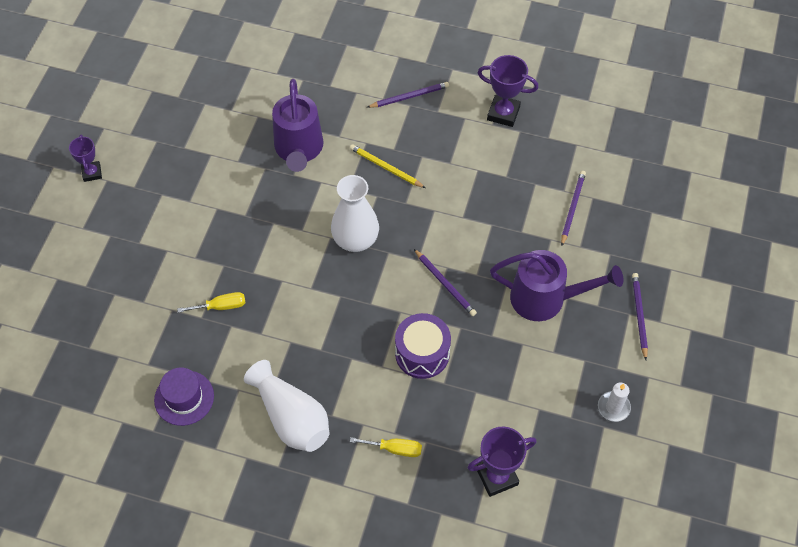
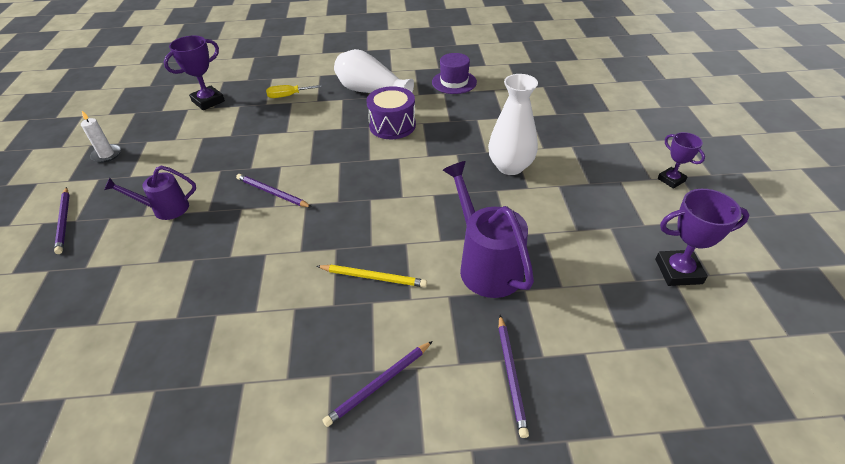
camera: 160 degrees right, 15 degrees down
yellow screwdriver [177,292,246,313] -> none
white vase [331,175,379,252] -> white vase moved to [488,74,538,175]
purple drum [395,313,451,379] -> purple drum moved to [366,86,416,139]
purple trophy [478,55,539,127] -> purple trophy moved to [655,189,749,286]
purple watering can [490,250,623,321] -> purple watering can [104,165,196,220], size x0.61
purple pencil [561,171,586,246] -> purple pencil moved to [499,315,529,438]

